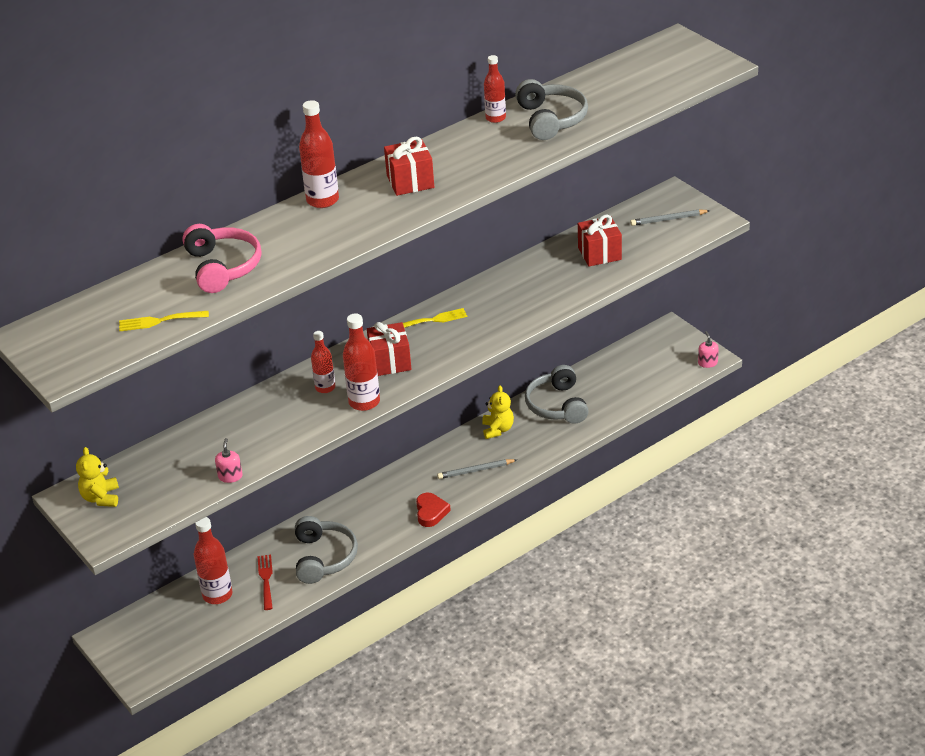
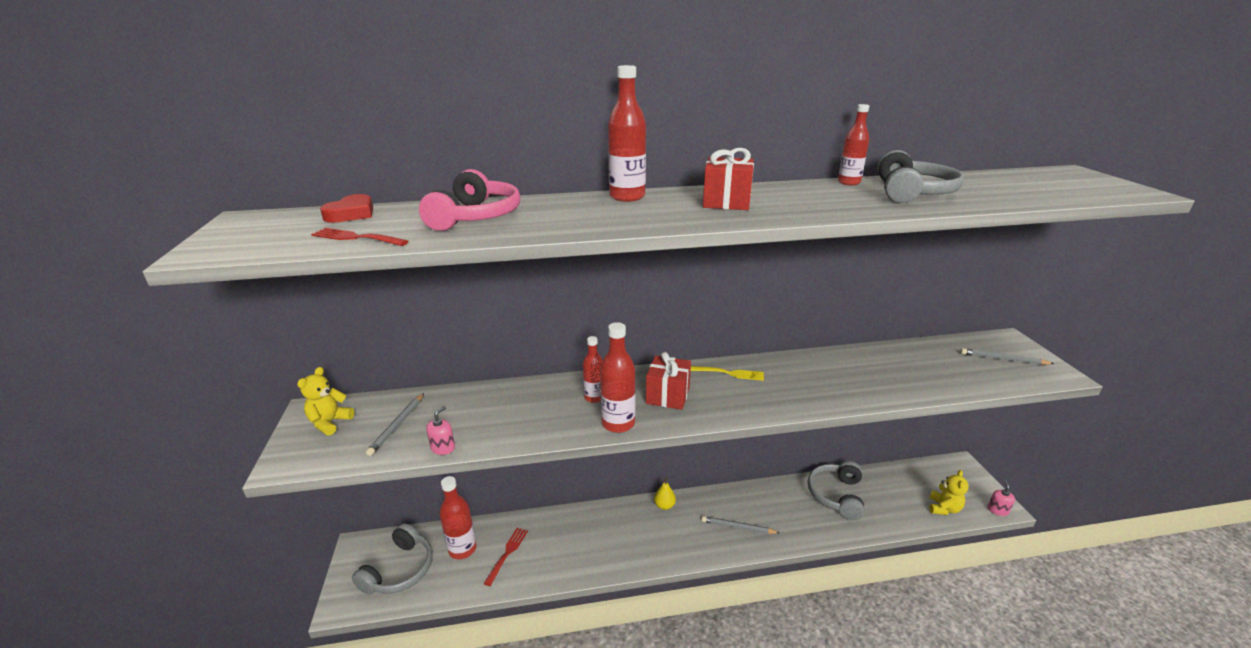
camera: 25 degrees right, 10 degrees down
yellow fork [119,311,209,332] -> red fork [311,228,408,246]
grey headphones [295,516,358,584] -> grey headphones moved to [352,523,433,594]
red heart [416,493,451,527] -> red heart moved to [320,194,373,223]
yellow teddy bear [482,385,514,439] -> yellow teddy bear moved to [929,470,969,515]
red gift [578,215,622,266] -> none
none -> grey pencil [366,393,424,456]
none -> yellow pear [654,478,676,510]

